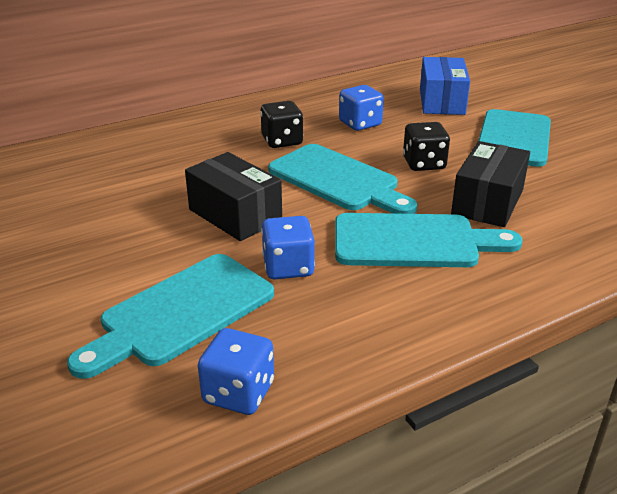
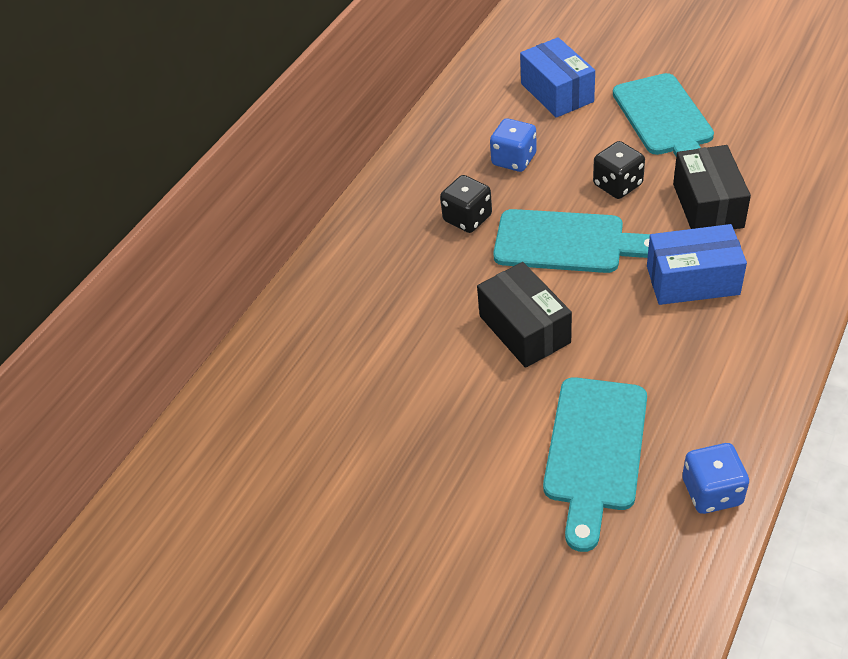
camera: 25 degrees left, 15 degrees up
black box [185,152,282,241] -> black box turned 45 degrees clockwise [477,262,572,368]
blue dice [261,216,315,279] -> none
turquoise cutting board [335,213,522,267] -> blue box [647,224,747,305]

